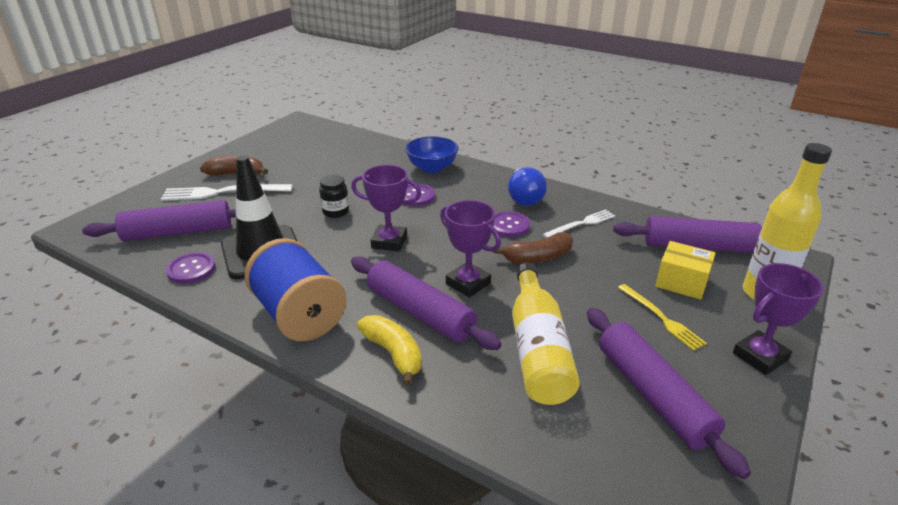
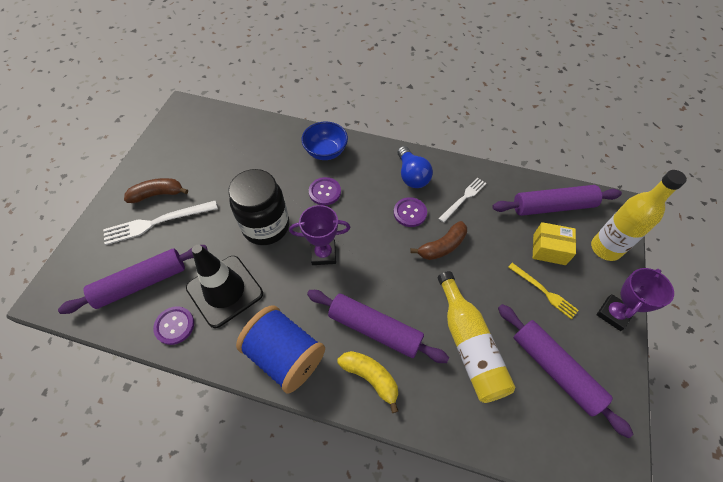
camera: 15 degrees left, 25 degrees up
black jar [319,175,349,218] -> black jar [228,169,289,245], size x2.13
purple trophy [440,200,501,298] -> none

